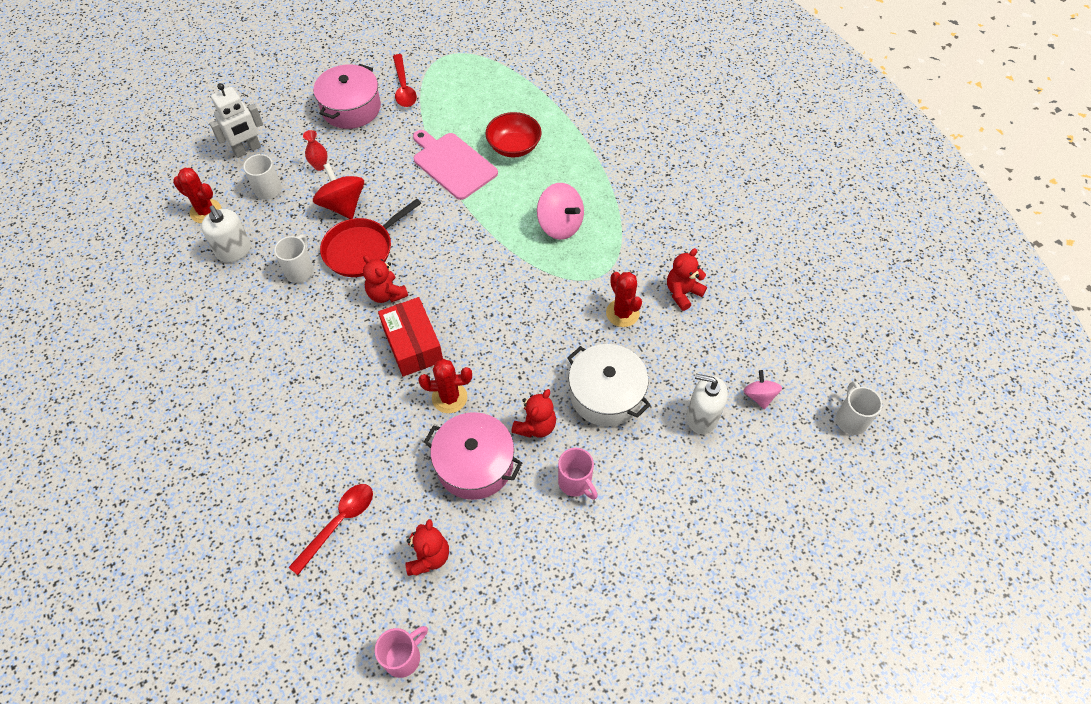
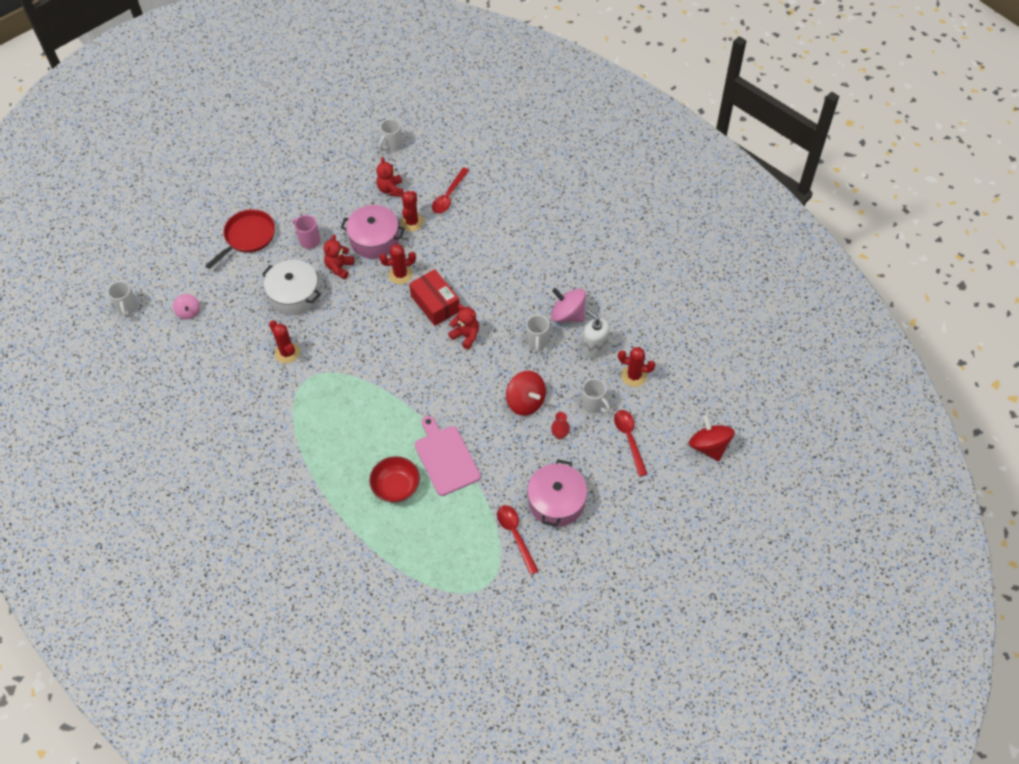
camera: 170 degrees right, 0 degrees up
white robot [210,83,263,158] -> red spoon [614,410,647,477]
red pan [320,199,421,277] -> red pan moved to [205,209,275,269]
pink mug [375,626,428,678] -> white mug [379,119,403,152]
pink cutting board [413,130,498,200] -> pink cutting board turned 150 degrees counterclockwise [415,416,481,496]
pink spinning top [537,183,584,240] -> pink spinning top moved to [551,288,586,322]
red teddy bear [667,248,707,311] -> none
white soap dispenser [686,374,728,434] -> none
none -> red cactus [400,191,424,231]
none -> red spinning top [689,414,735,461]

